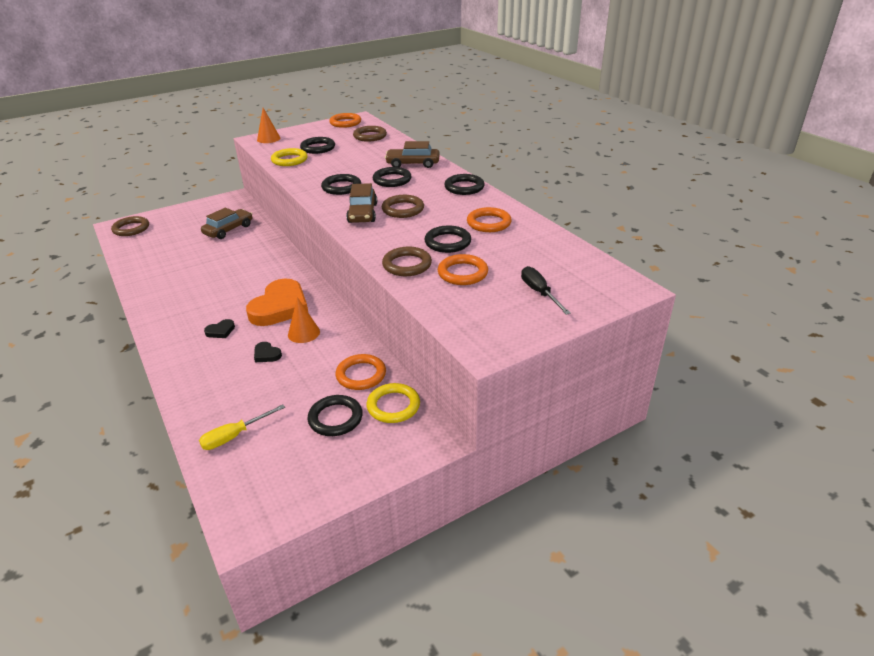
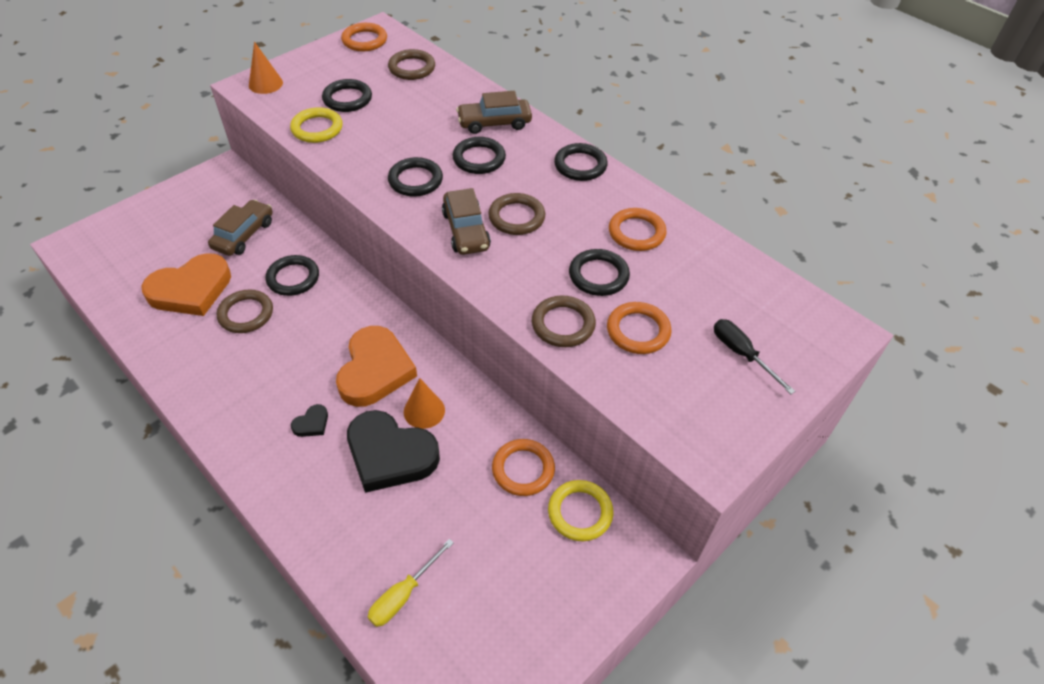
camera: 15 degrees left, 15 degrees up
brown ring [111,216,149,236] -> brown ring moved to [217,290,273,333]
black heart [254,342,282,362] -> black heart [347,410,440,493], size x2.42
black ring [308,395,363,436] -> black ring moved to [266,255,319,296]
none -> orange heart [141,253,231,316]

